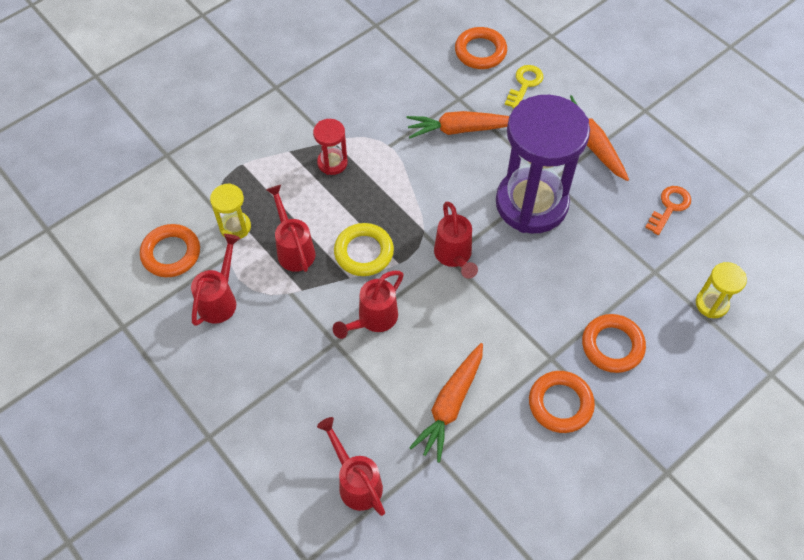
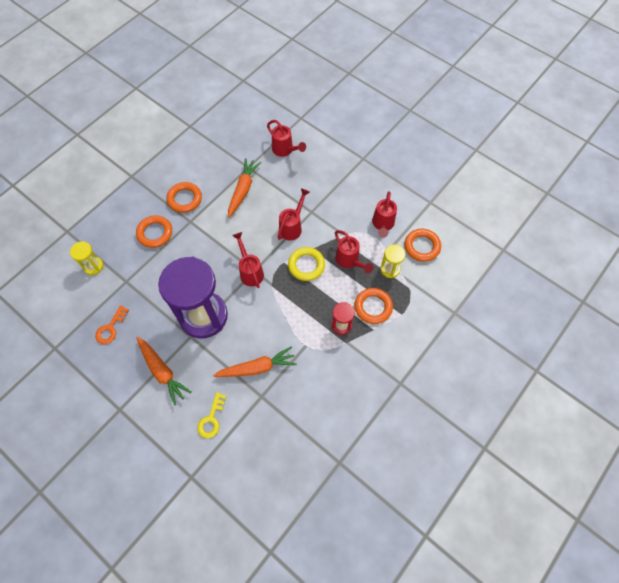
camera: 170 degrees right, 5 degrees up
orange ring [455,27,507,69] -> orange ring moved to [354,288,393,324]

